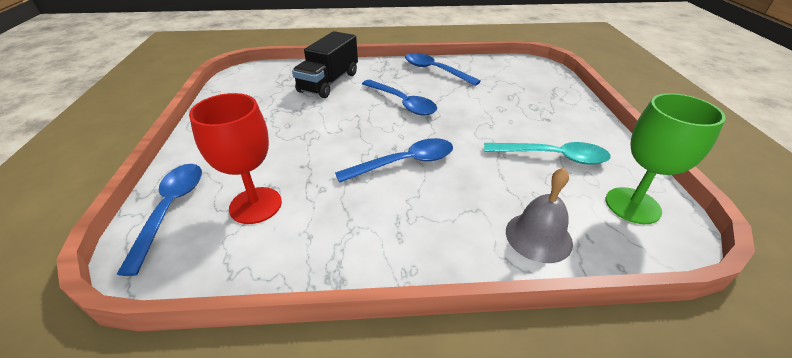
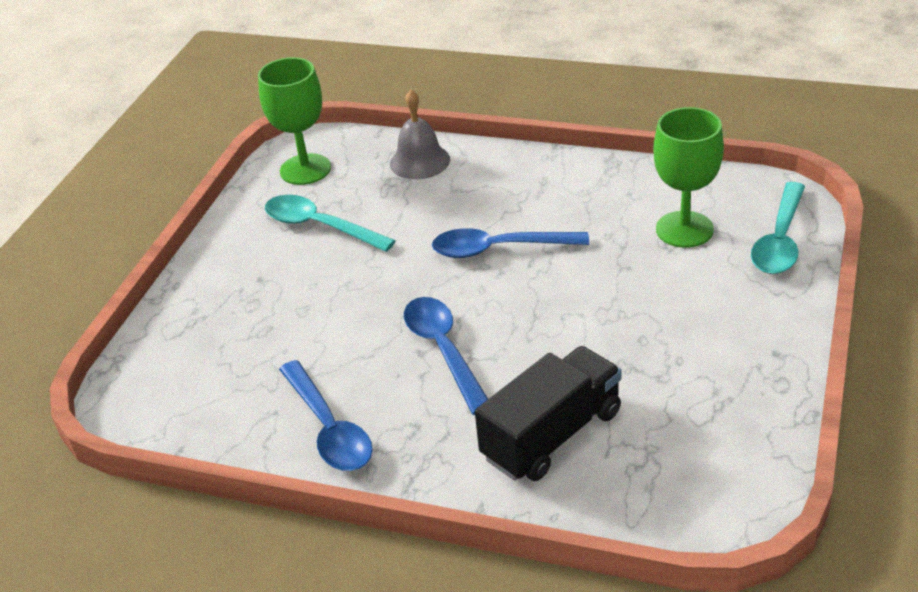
camera: 155 degrees left, 0 degrees up
blue spoon [117,164,202,276] -> turquoise spoon [751,182,805,274]
red goblet [189,93,282,224] -> green goblet [653,107,724,248]

